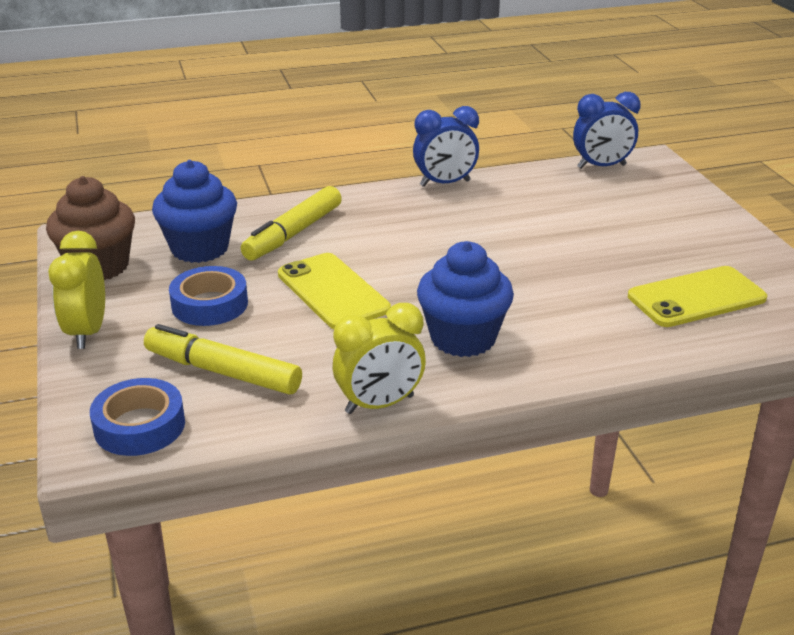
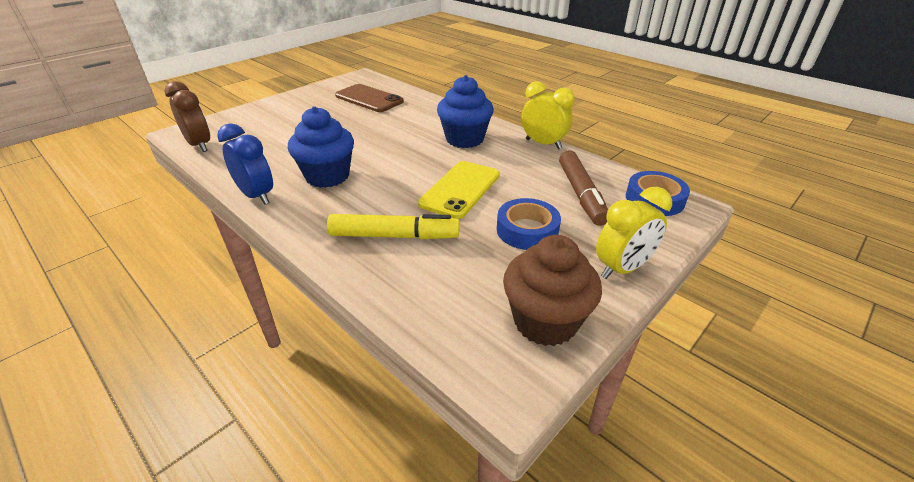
camera: 120 degrees left, 5 degrees up
yellow marker [144,324,302,394] -> brown marker [559,150,608,226]
blue cupcake [152,160,237,263] -> blue cupcake moved to [288,106,354,188]
blue clock [573,92,641,169] -> brown clock [164,81,210,152]
yellow phone [628,266,767,327] -> brown phone [335,84,404,112]

